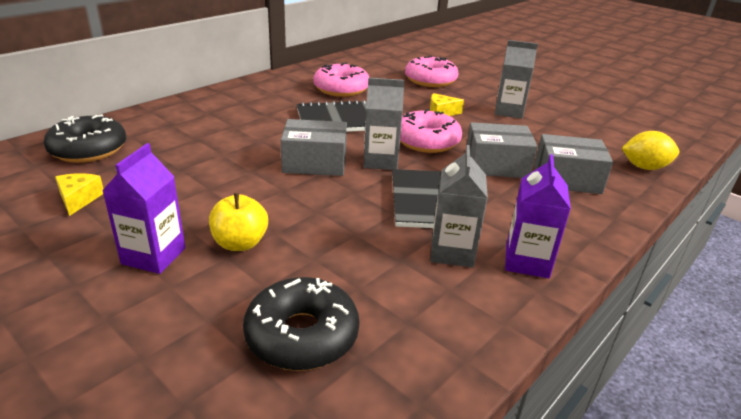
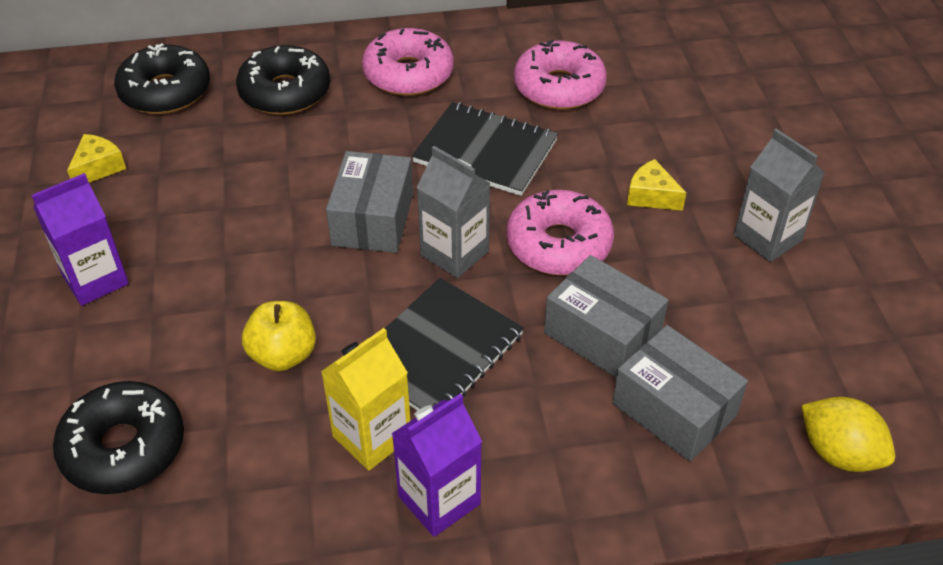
camera: 40 degrees right, 15 degrees up
yellow apple [209,193,268,251] -> yellow apple moved to [242,301,316,371]
grey box [281,119,347,176] -> grey box turned 60 degrees clockwise [326,151,413,253]
pink donut [405,56,459,87] -> pink donut moved to [362,28,454,96]
grey carton [430,145,488,267] -> yellow carton [321,328,411,471]
none -> black donut [236,45,330,115]

